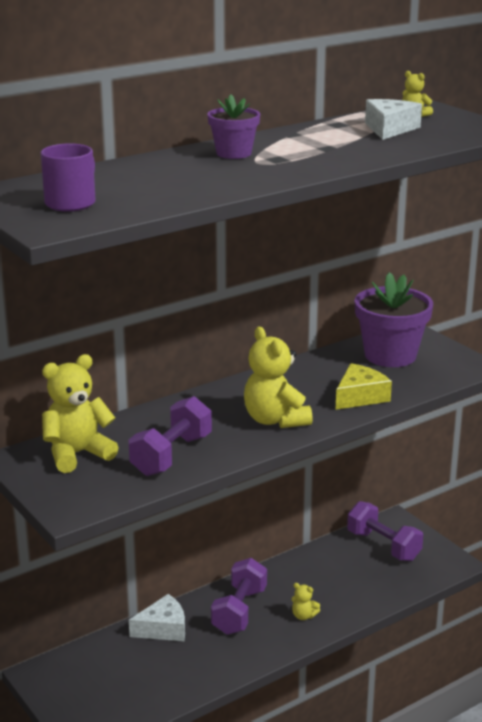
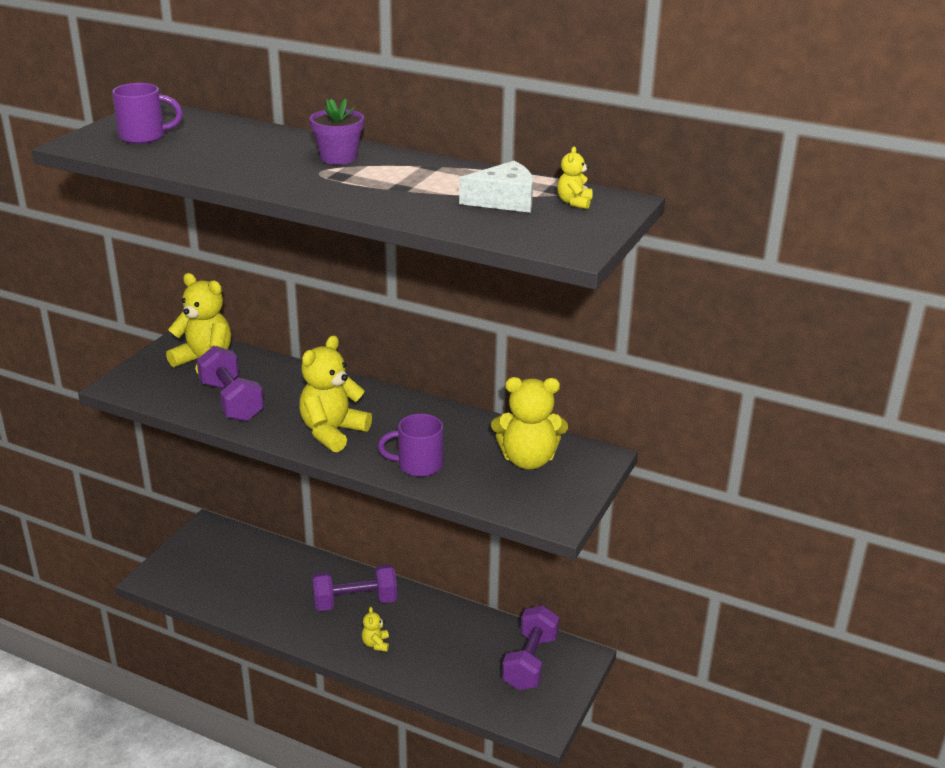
camera: 60 degrees right, 5 degrees up
purple dumbbell [128,396,212,476] -> purple dumbbell turned 60 degrees clockwise [197,346,264,422]
white cheese [129,594,185,641] -> none
yellow cheese [335,363,392,410] -> purple mug [378,414,443,477]
purple flower pot [355,272,433,367] -> yellow teddy bear [491,377,568,469]

